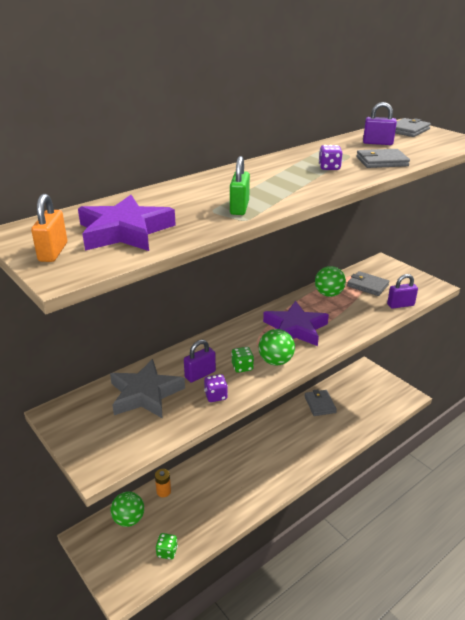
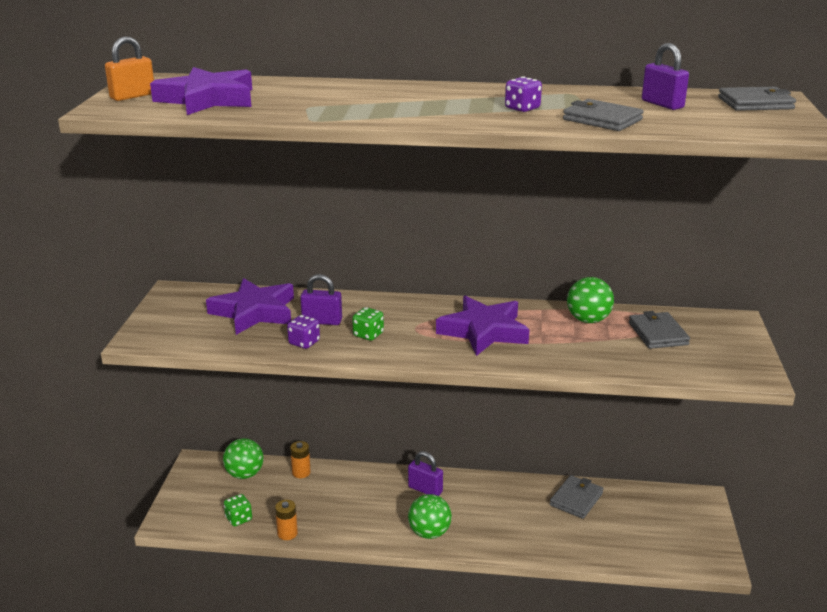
camera: 45 degrees right, 5 degrees down
grey star [110,359,185,419] -> purple star [206,278,294,335]
green padlock [230,156,250,215] -> none
green ball [259,329,295,365] -> green ball moved to [408,494,452,539]
purple padlock [387,274,418,309] -> purple padlock moved to [408,451,443,496]
none -> orange battery [275,500,298,540]

